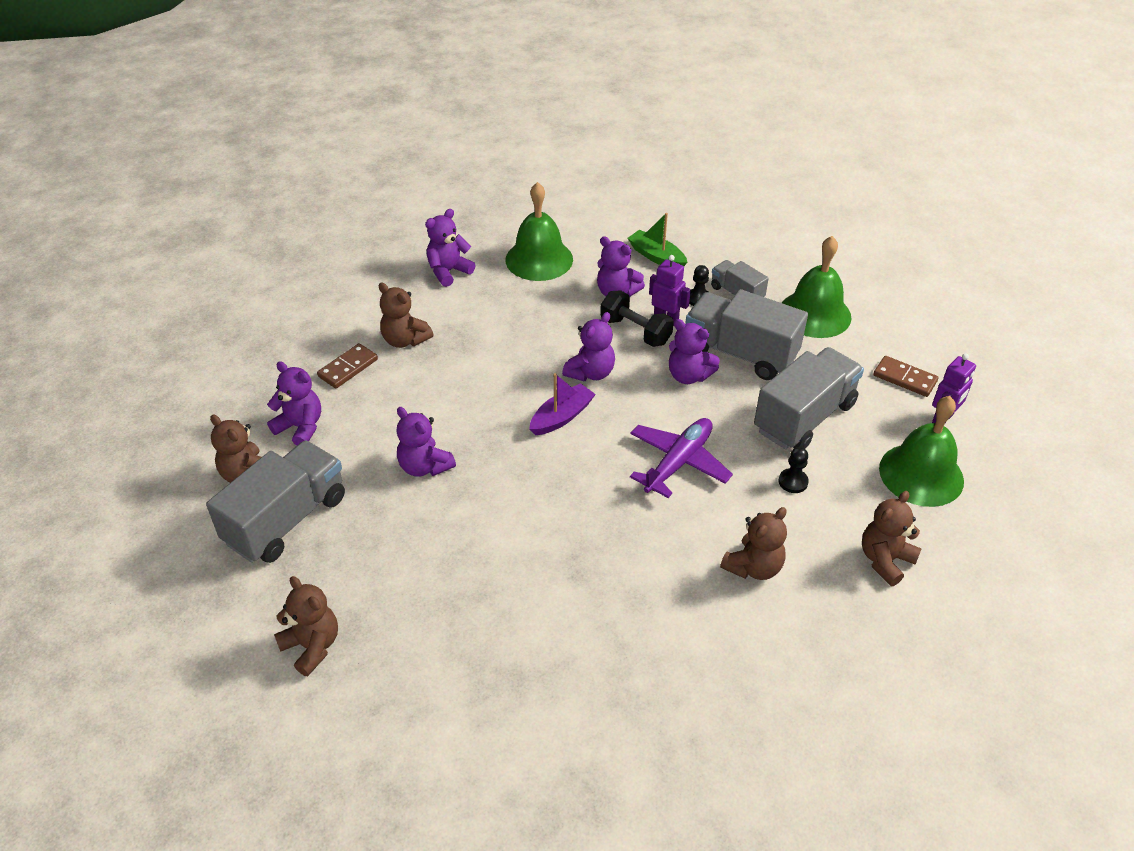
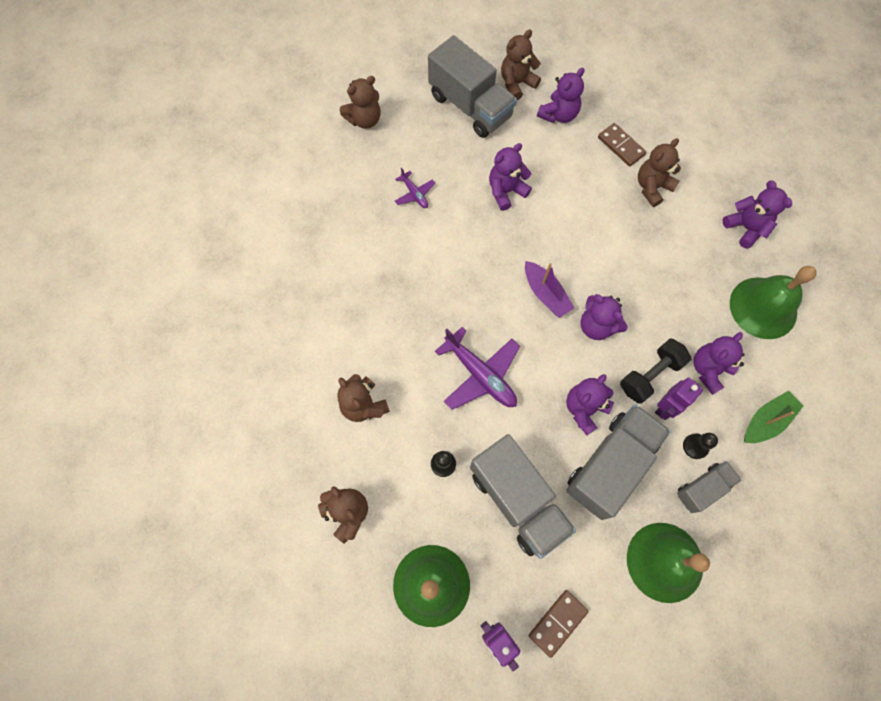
camera: 100 degrees right, 25 degrees up
none -> purple plane [395,168,435,208]

